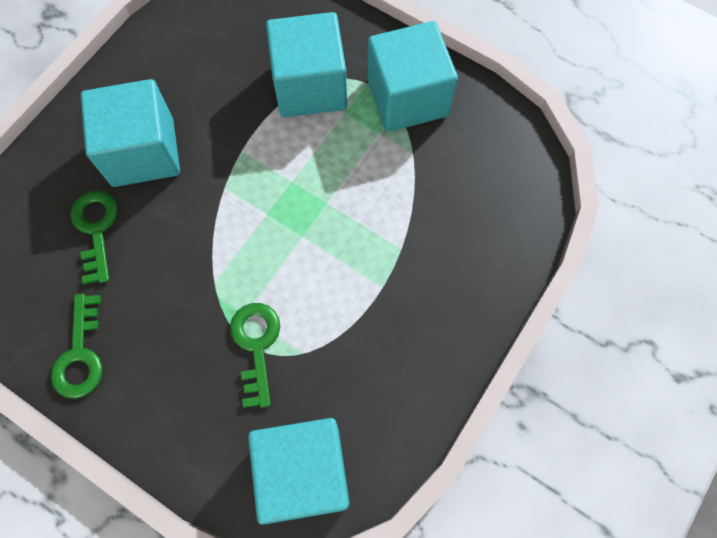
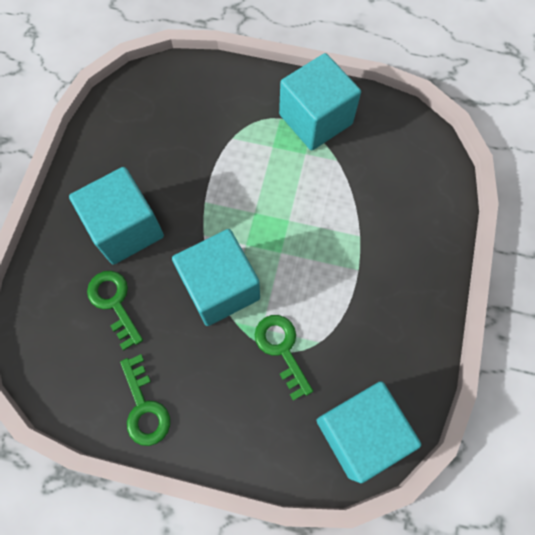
camera: 20 degrees left, 0 degrees up
turquoise cube [266,12,347,117] -> turquoise cube moved to [172,229,260,326]

